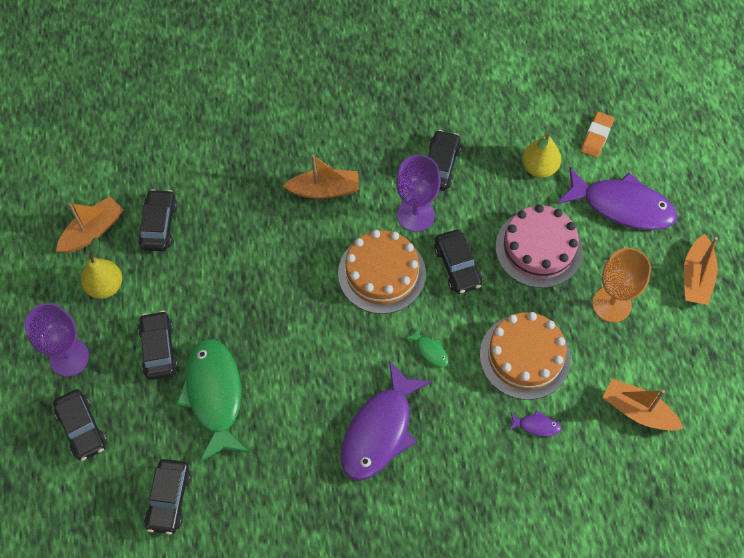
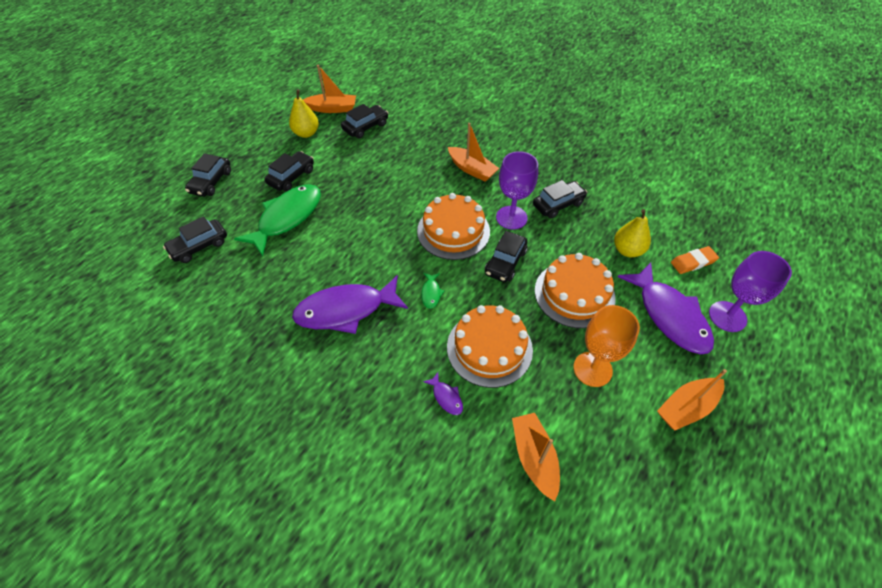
camera: 45 degrees right, 10 degrees down
purple goblet [24,303,89,376] -> purple goblet moved to [709,251,792,332]
pink cake [495,204,583,288] -> orange cake [534,253,616,328]

